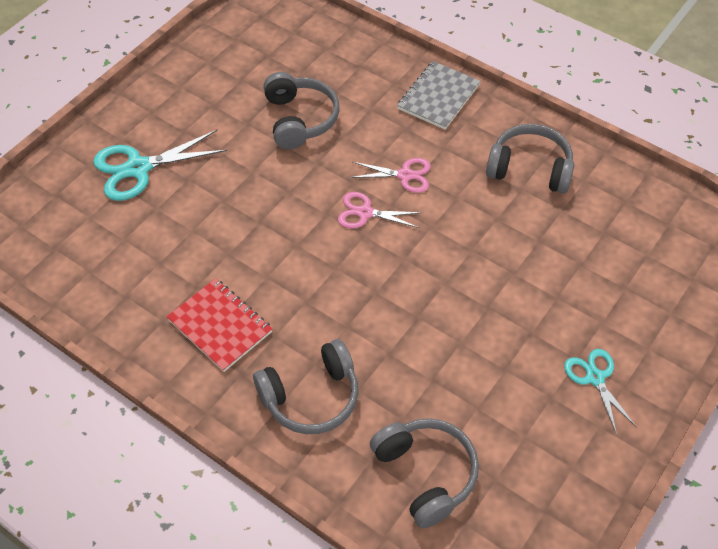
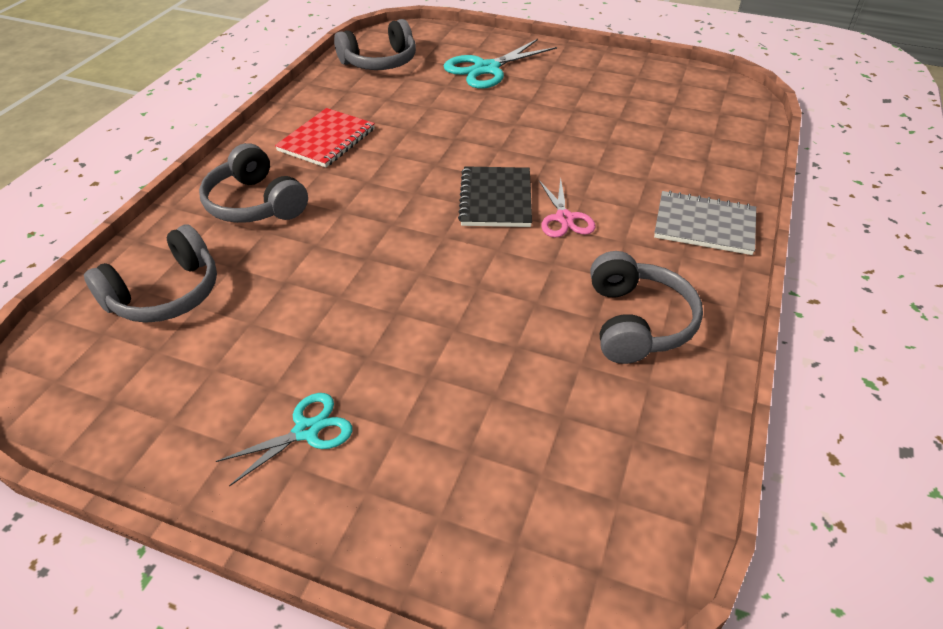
camera: 75 degrees right, 10 degrees down
turquoise scissors [93,130,227,201] -> turquoise scissors turned 90 degrees counterclockwise [444,39,557,89]
grey headphones [263,72,340,149] -> grey headphones moved to [334,19,416,70]
pink scissors [338,192,422,228] -> black notebook [458,166,532,227]

